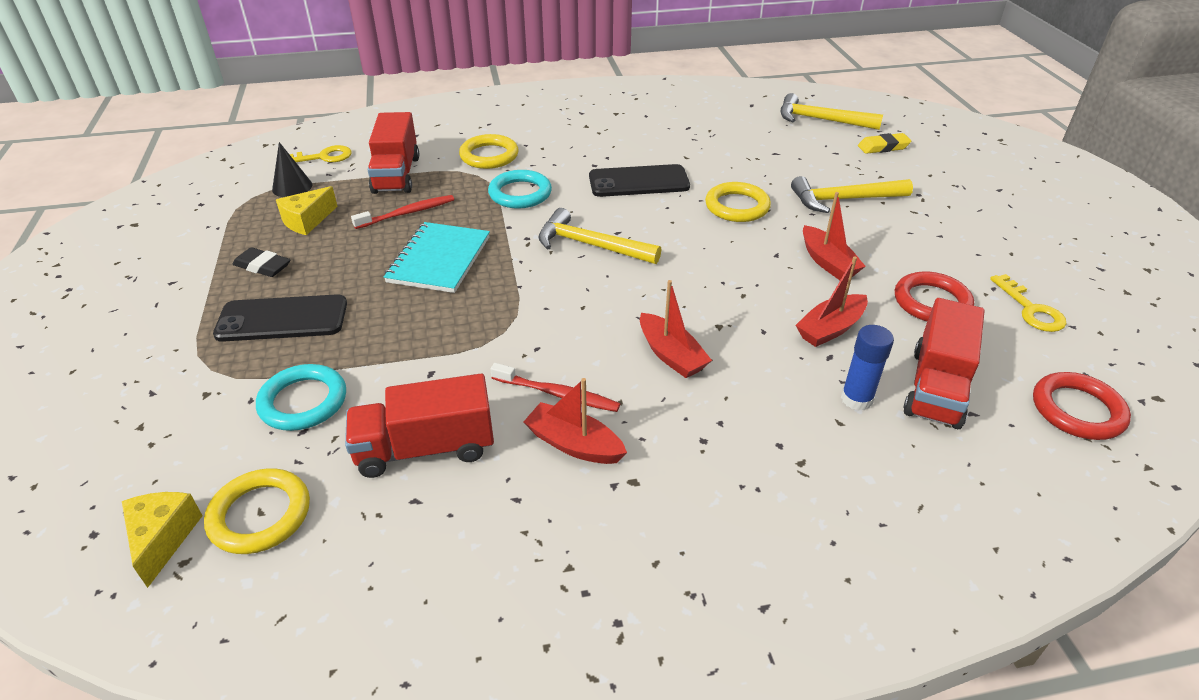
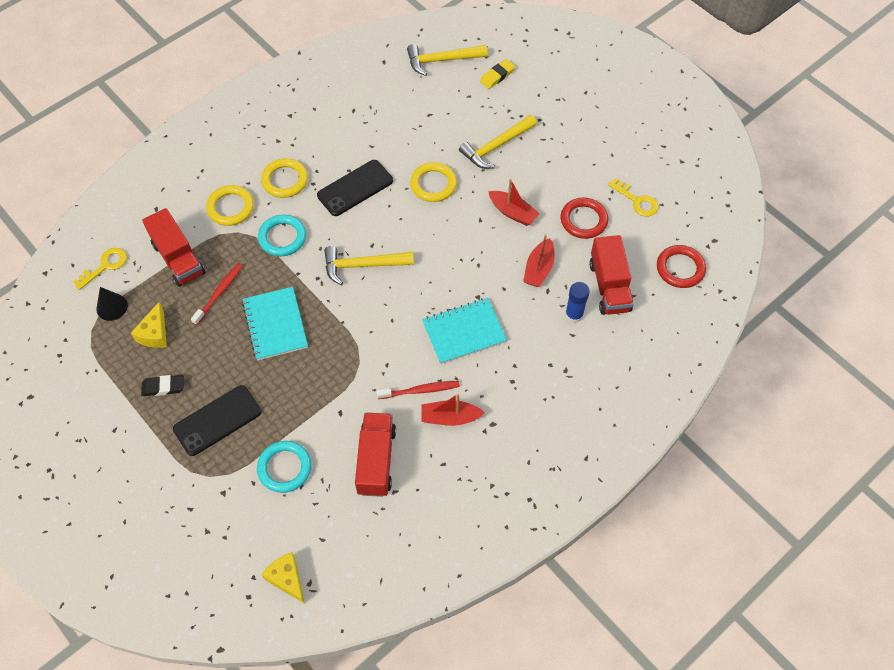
camera: 30 degrees left, 20 degrees up
yellow ring [204,468,310,554] -> yellow ring moved to [261,158,308,198]
red truck [345,374,494,478] -> red truck turned 135 degrees clockwise [355,412,396,497]
red boat [640,280,712,378] -> turquoise notebook [422,298,507,364]

